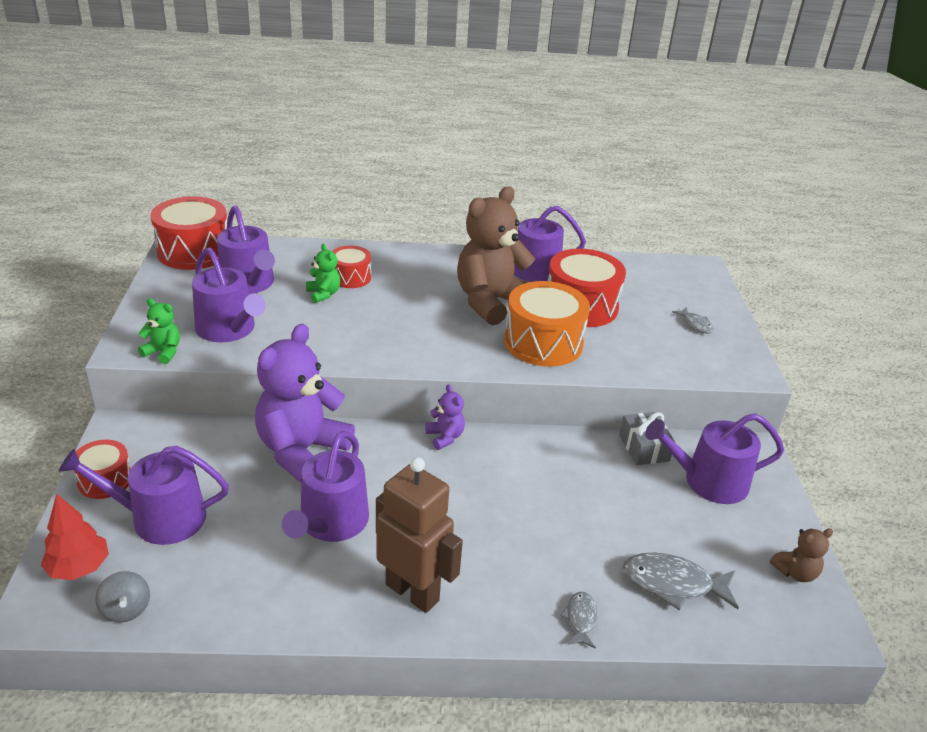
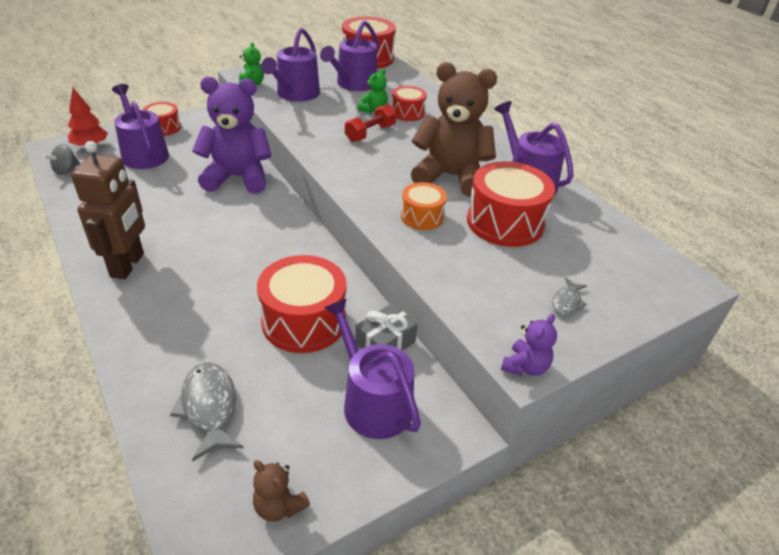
camera: 60 degrees right, 5 degrees up
purple watering can [282,431,369,542] -> none
purple teddy bear [425,384,465,450] -> purple teddy bear moved to [501,314,557,376]
orange drum [504,281,590,367] -> orange drum [401,182,447,230], size x0.56
grey fish [560,592,598,649] -> none
none -> red drum [257,255,346,353]
none -> red dumbbell [345,104,396,142]

